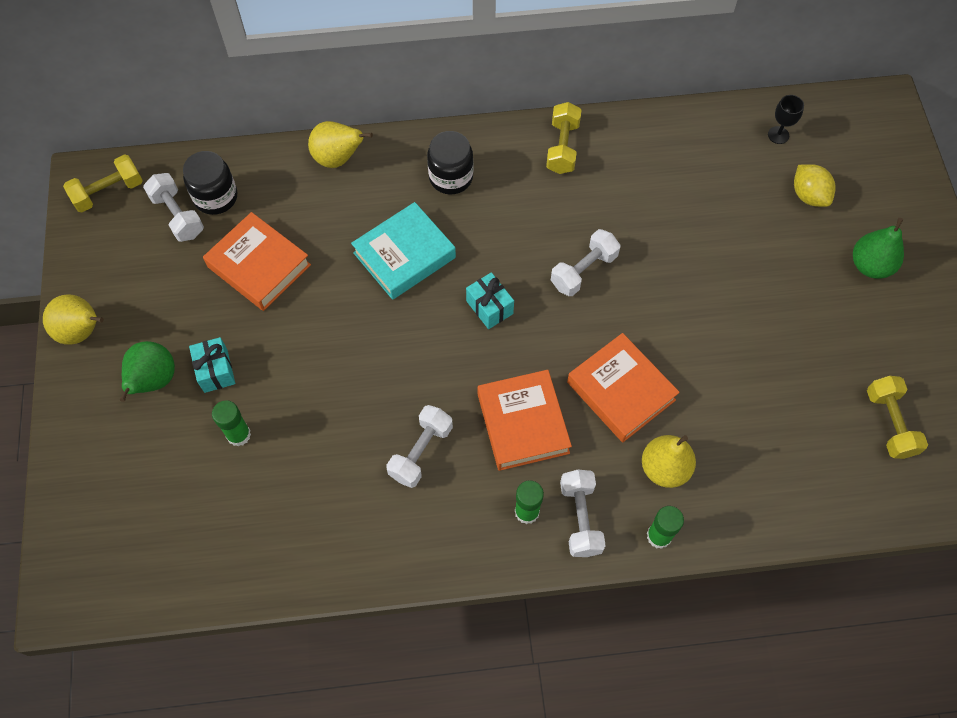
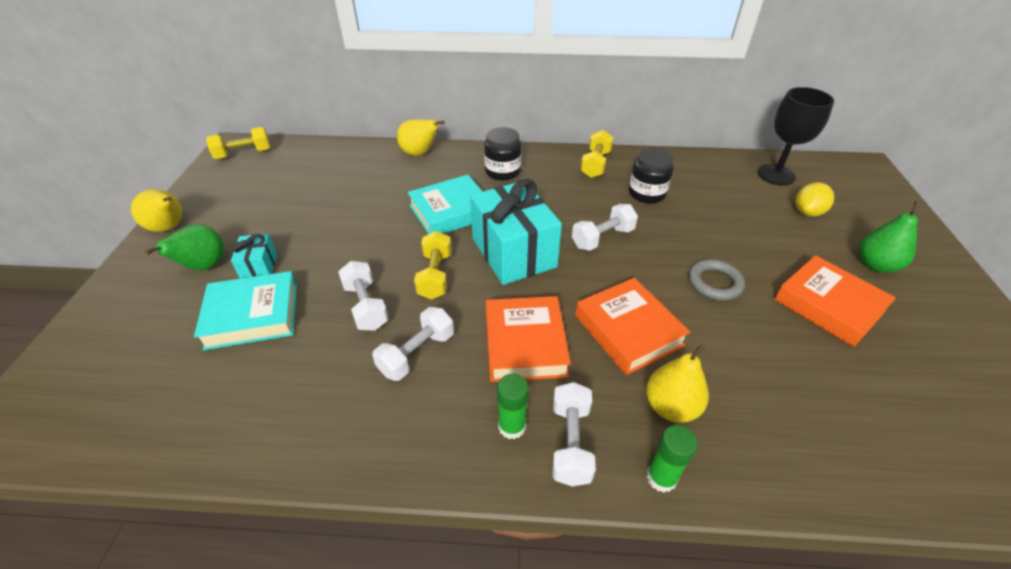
camera: 10 degrees right, 20 degrees down
white dumbbell [143,173,204,242] -> white dumbbell moved to [338,261,389,331]
black jar [183,151,237,215] -> black jar moved to [629,147,674,203]
orange book [203,212,311,311] -> orange book moved to [774,255,896,347]
green glue stick [212,400,251,447] -> turquoise book [194,271,297,350]
turquoise gift [466,272,514,329] -> turquoise gift [470,179,562,285], size x2.13
black goblet [768,95,804,144] -> black goblet [757,87,834,185], size x2.05
yellow lemon [794,164,836,207] -> yellow lemon turned 60 degrees clockwise [795,182,834,217]
yellow dumbbell [867,376,928,459] -> yellow dumbbell moved to [414,231,452,300]
none -> grey ring [688,259,745,301]

